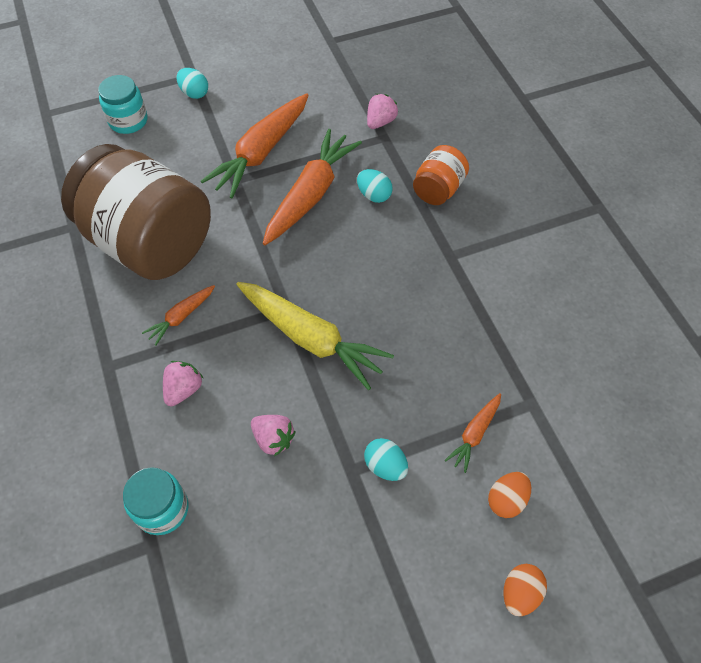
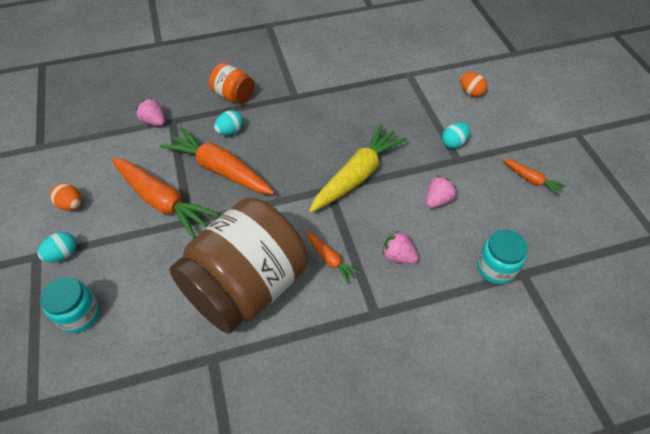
camera: 85 degrees left, 5 degrees down
orange carrot [445,393,501,473] -> orange carrot moved to [502,159,566,196]
orange egg [503,564,547,616] -> orange egg moved to [50,183,81,211]

